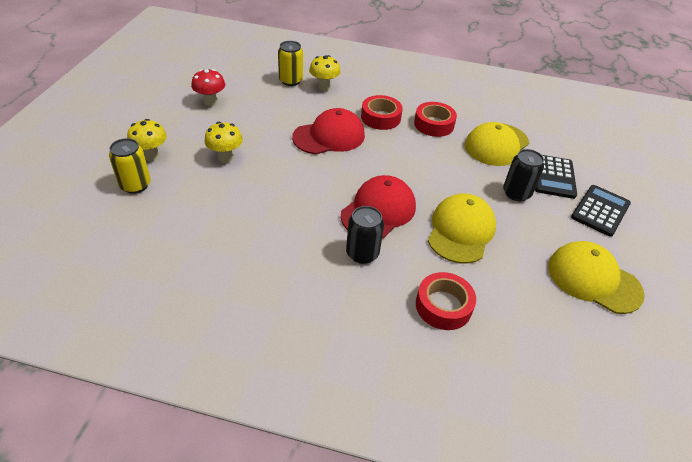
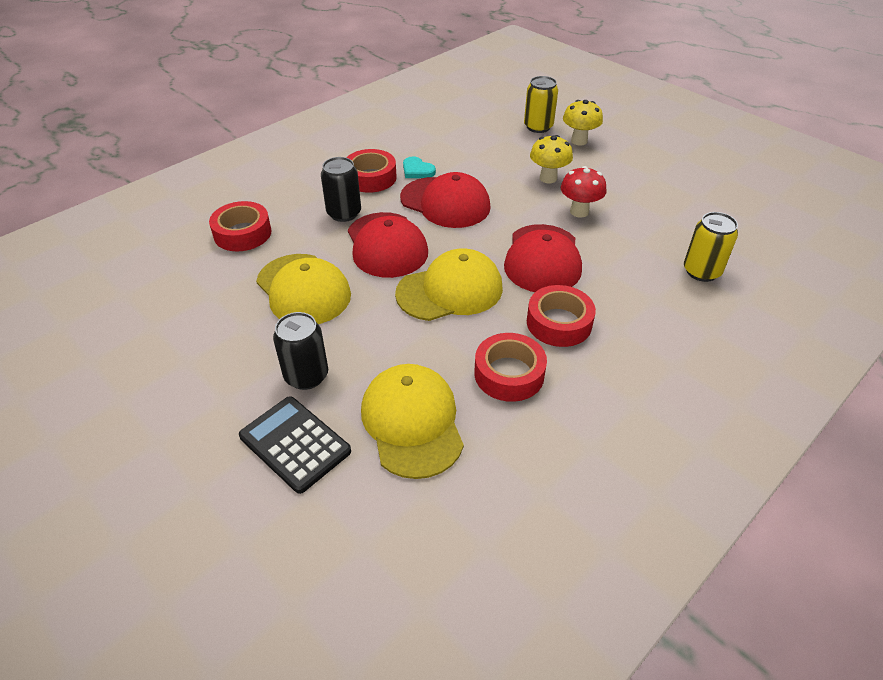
camera: 125 degrees right, 0 degrees up
red mushroom [191,69,225,106] -> red mushroom moved to [561,166,607,217]
yellow mushroom [309,55,341,91] -> none
yellow cap [548,241,645,314] -> yellow cap moved to [395,249,503,321]
black calculator [571,185,631,237] -> none
none -> red tape [346,149,397,193]
none -> red cap [400,172,491,228]
none -> turquoise heart [403,156,436,178]

